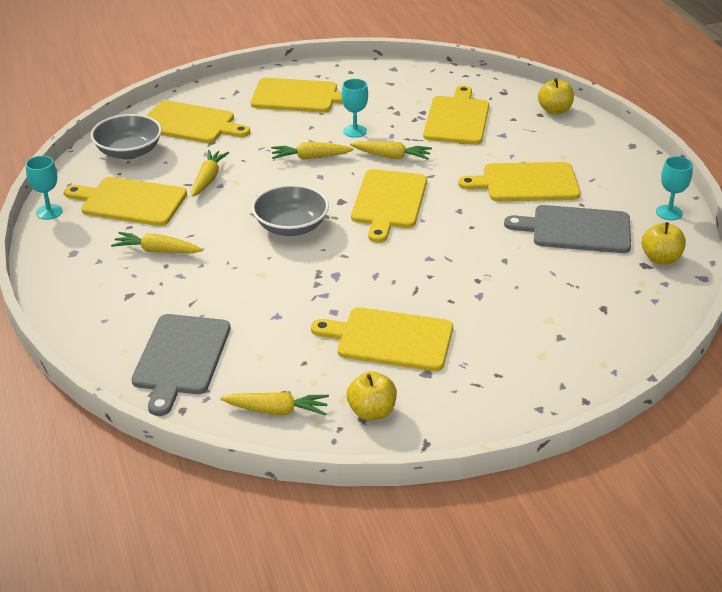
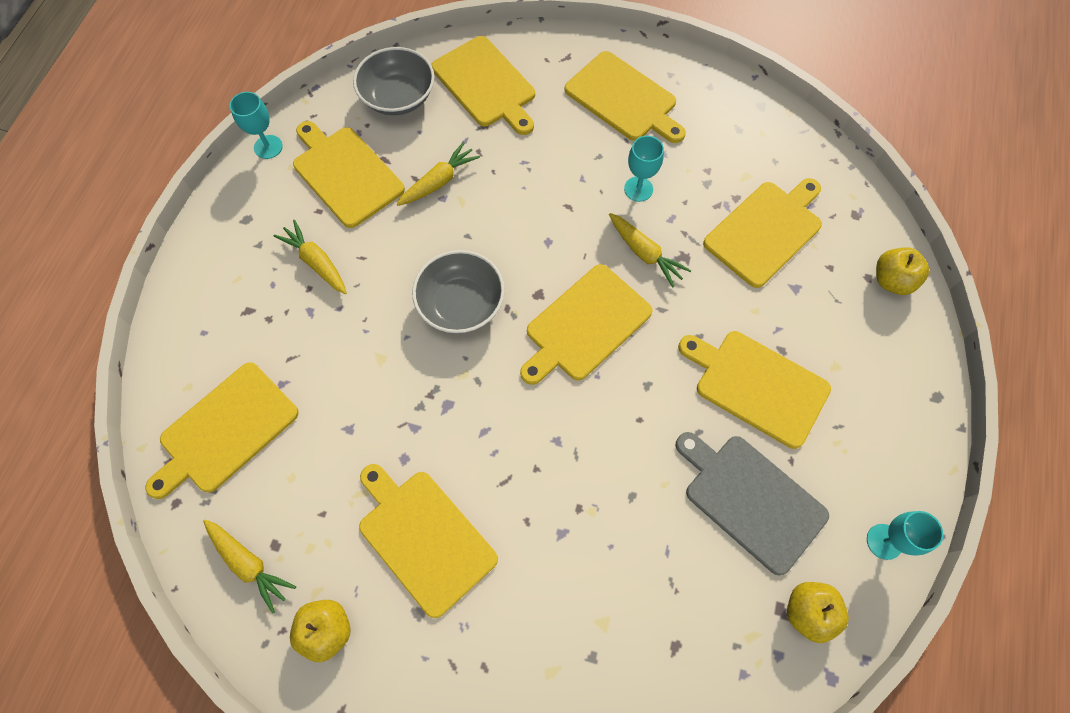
camera: 35 degrees right, 30 degrees up
grey cutting board [131,314,231,416] -> yellow cutting board [145,362,299,499]
yellow carrot [271,142,354,160] -> none

